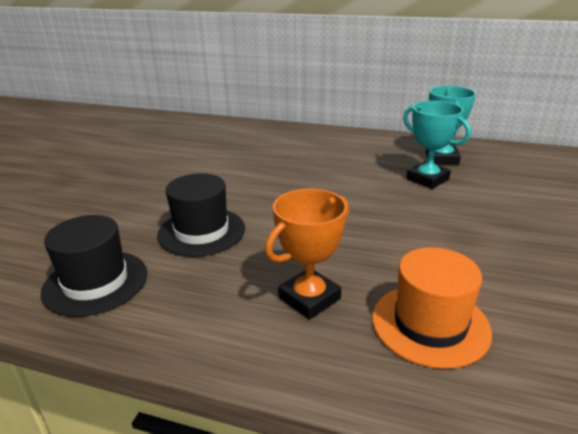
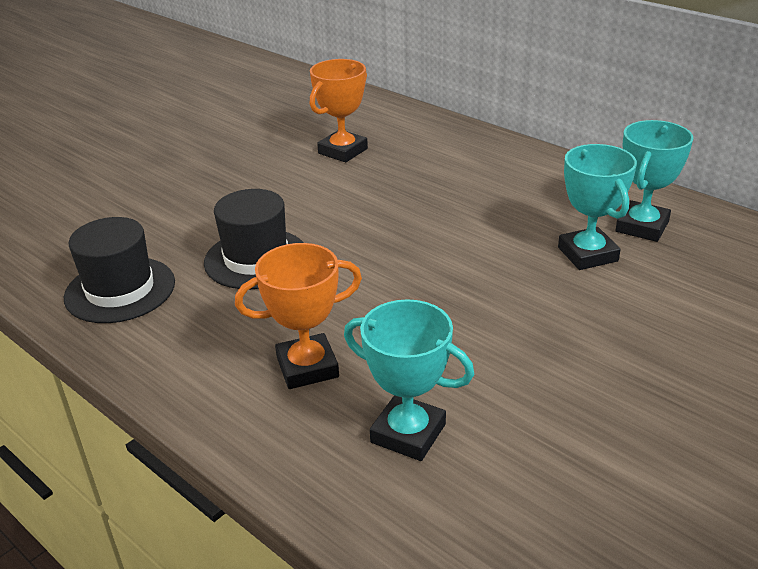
camera: 25 degrees right, 5 degrees up
orange hat [372,247,492,369] -> turquoise trophy [344,299,474,461]
none -> orange trophy [310,59,368,162]

